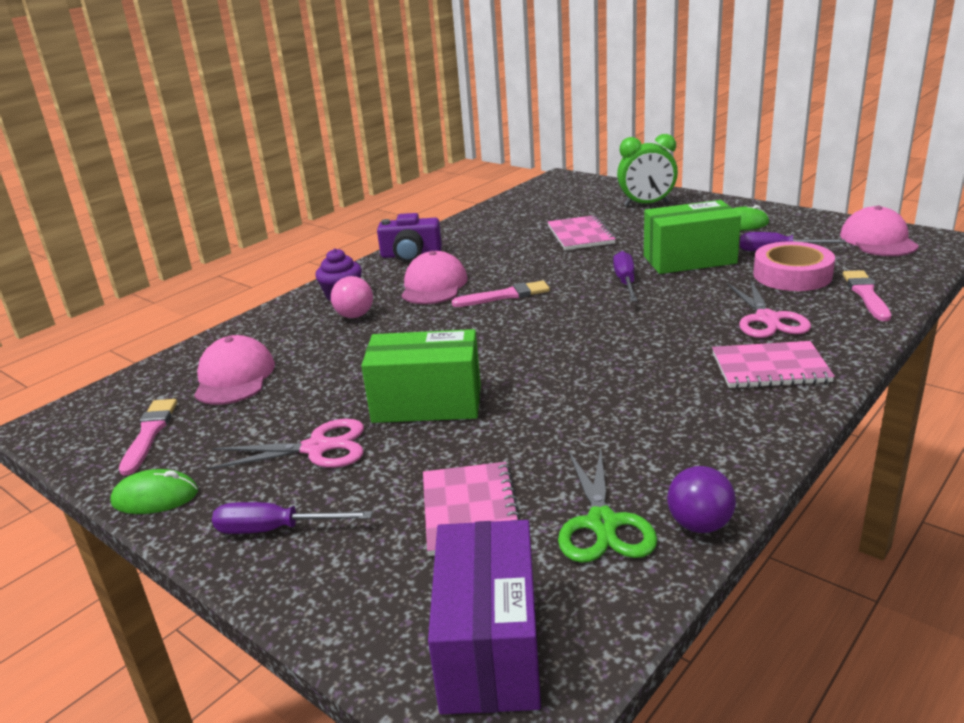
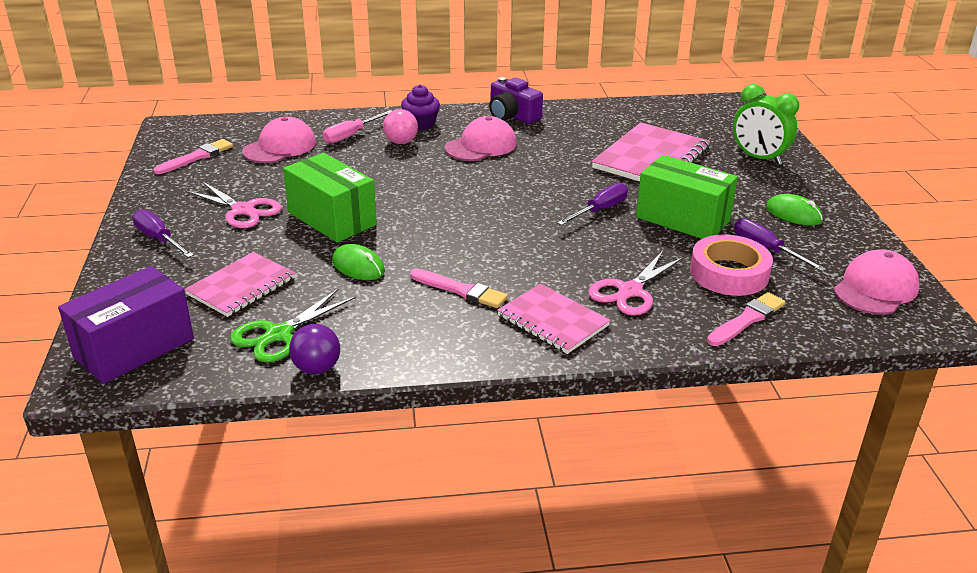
camera: 40 degrees right, 5 degrees up
green mouse [110,469,198,514] -> green mouse moved to [332,244,385,280]
pink brush [452,281,550,307] -> pink brush moved to [410,268,508,308]
pink notebook [548,215,616,250] -> pink notebook [592,122,710,182], size x1.54
none -> pink screwdriver [323,110,392,144]

